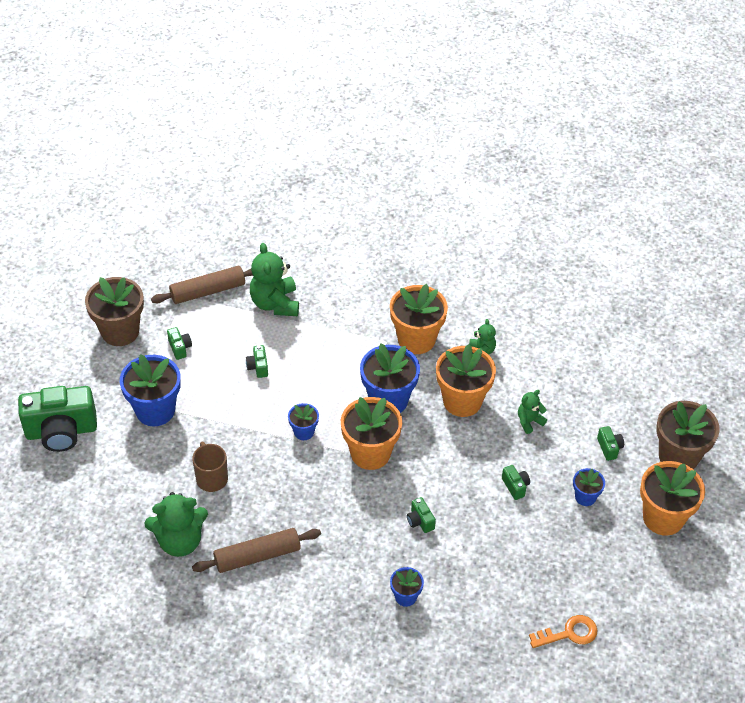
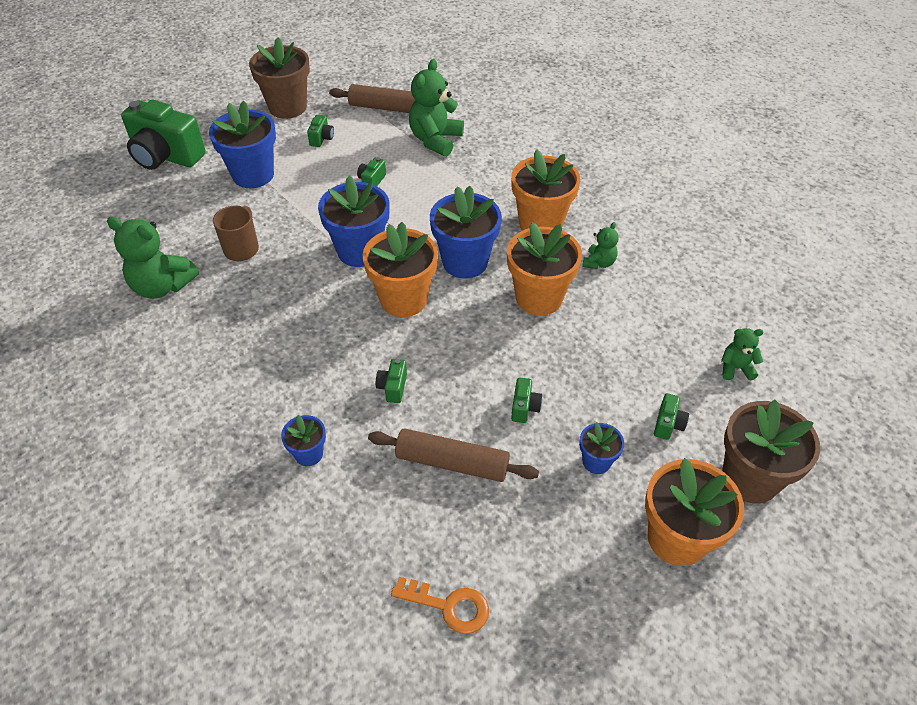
camera: 35 degrees right, 0 degrees up
brown rolling pin [192,528,321,573] -> brown rolling pin moved to [368,428,539,482]
blue flower pot [288,403,319,440] -> blue flower pot [318,176,390,267], size x1.94
green teddy bear [518,390,547,434] -> green teddy bear moved to [721,328,764,380]

